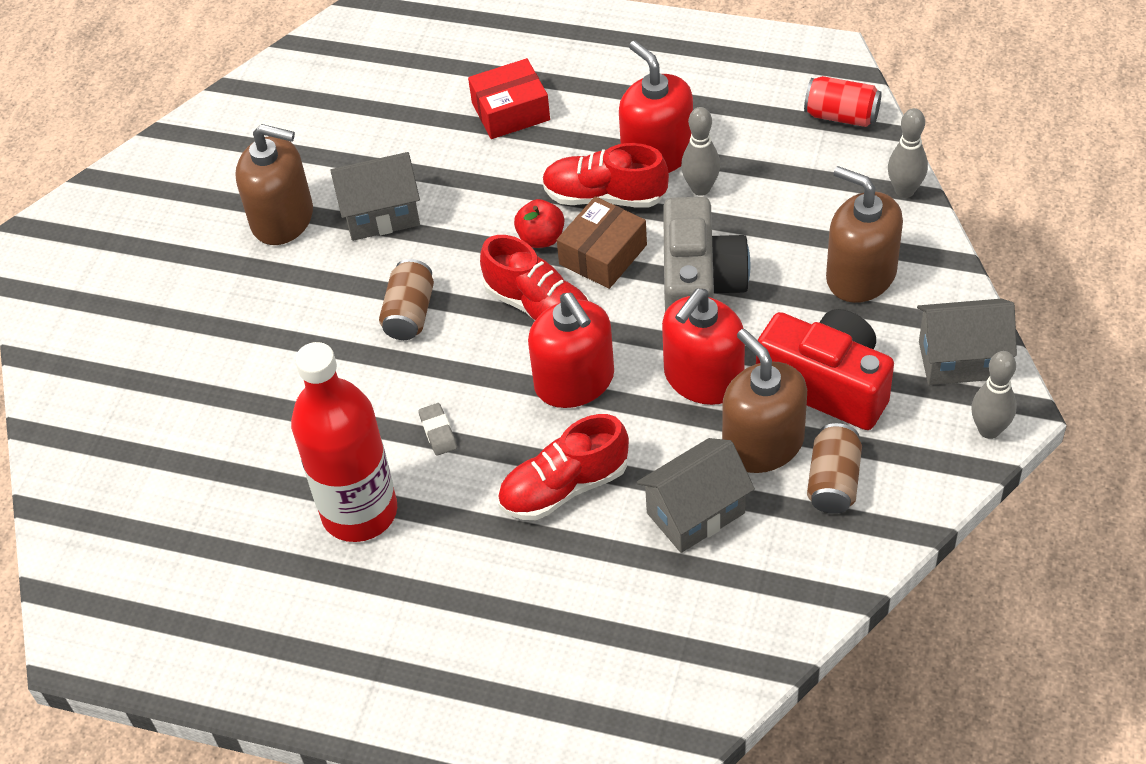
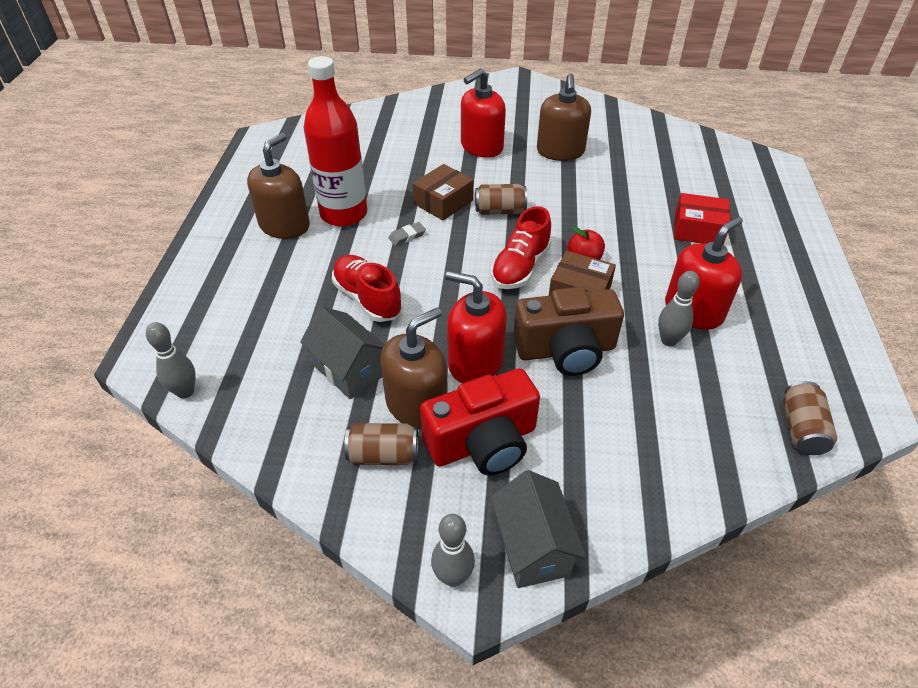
camera: 75 degrees right, 5 degrees down
grey house [330,152,420,241] -> none
red box [468,58,550,139] -> red box turned 45 degrees counterclockwise [674,193,730,244]
red soap dispenser [528,293,614,408] -> red soap dispenser moved to [461,68,506,158]
red shoe [542,143,669,208] -> none
grey camera [663,197,750,312] -> brown camera [513,287,624,376]
red camera [756,309,894,430] -> red camera turned 45 degrees clockwise [420,368,540,475]
red can [804,76,882,127] -> brown can [783,381,837,455]
brown soap dispenser [826,166,903,303] -> brown soap dispenser moved to [247,133,310,239]
grey bowling pin [888,108,928,198] -> grey bowling pin moved to [146,322,196,399]
none -> brown box [413,164,474,221]

